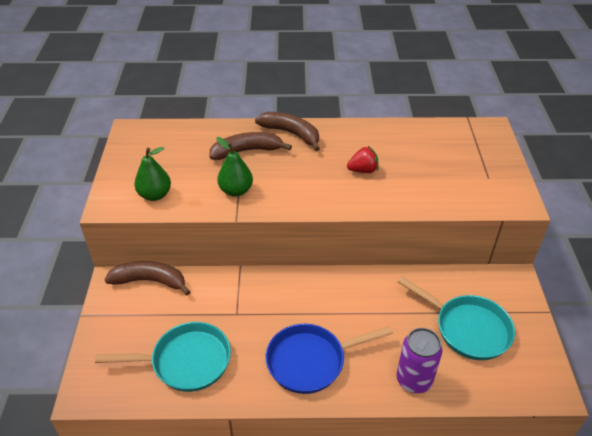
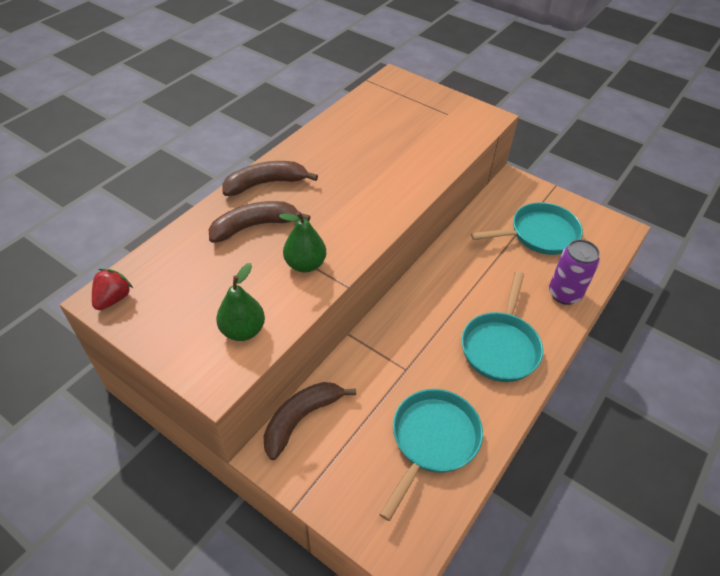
camera: 55 degrees left, 5 degrees up
brown banana [209,132,292,160] -> brown banana turned 45 degrees clockwise [209,201,311,243]
blue pan [266,324,393,394] -> turquoise pan [462,271,543,382]
red strawberry [347,146,379,173] -> red strawberry moved to [92,269,133,310]

